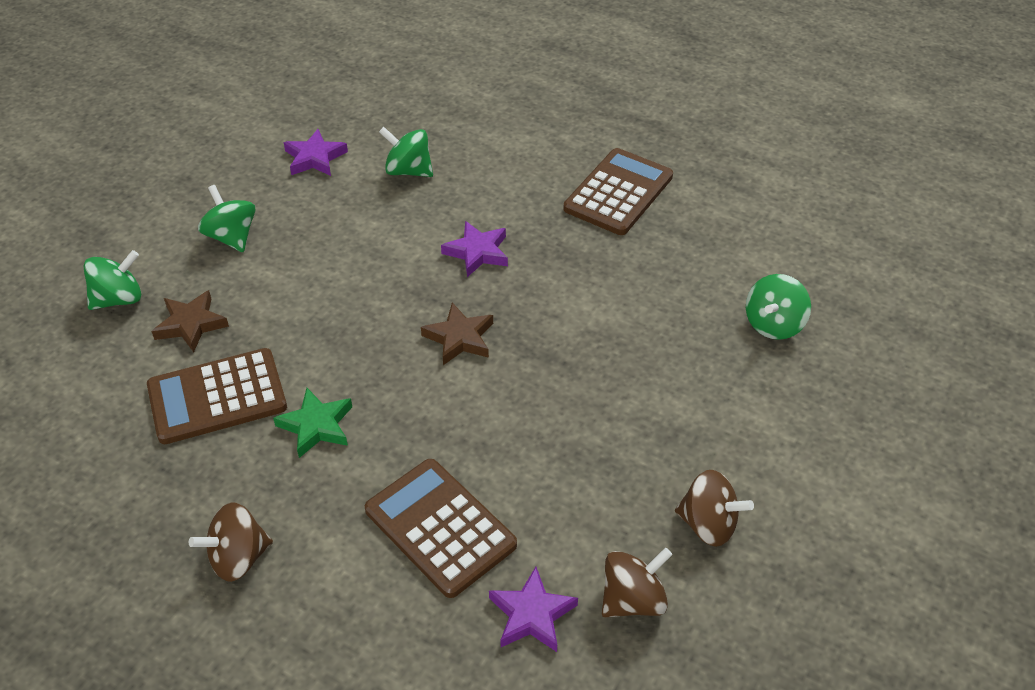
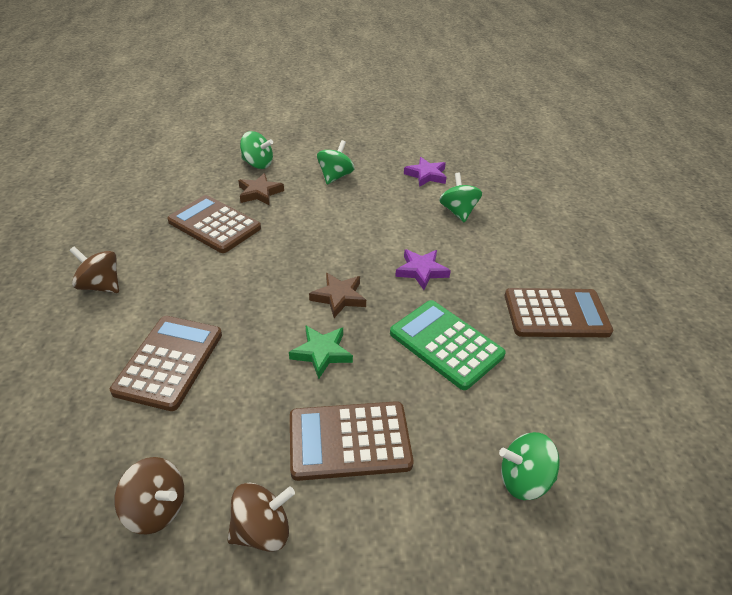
camera: 55 degrees right, 5 degrees down
green star [273,388,352,458] -> green star moved to [289,325,353,379]
purple star [489,567,578,652] -> none
brown spinning top [675,470,754,547] -> brown spinning top turned 105 degrees counterclockwise [227,483,295,552]
none -> brown calculator [290,401,413,481]
none -> green calculator [390,300,506,390]

